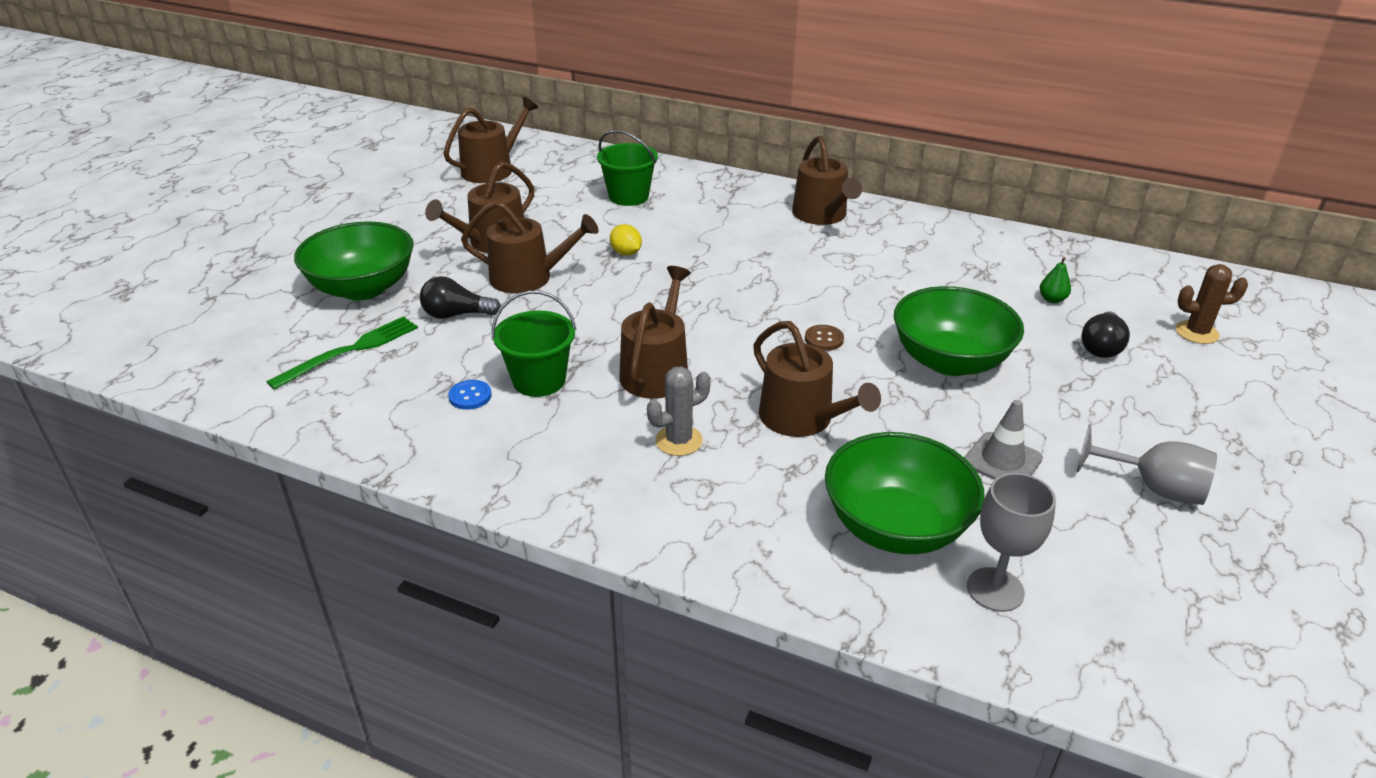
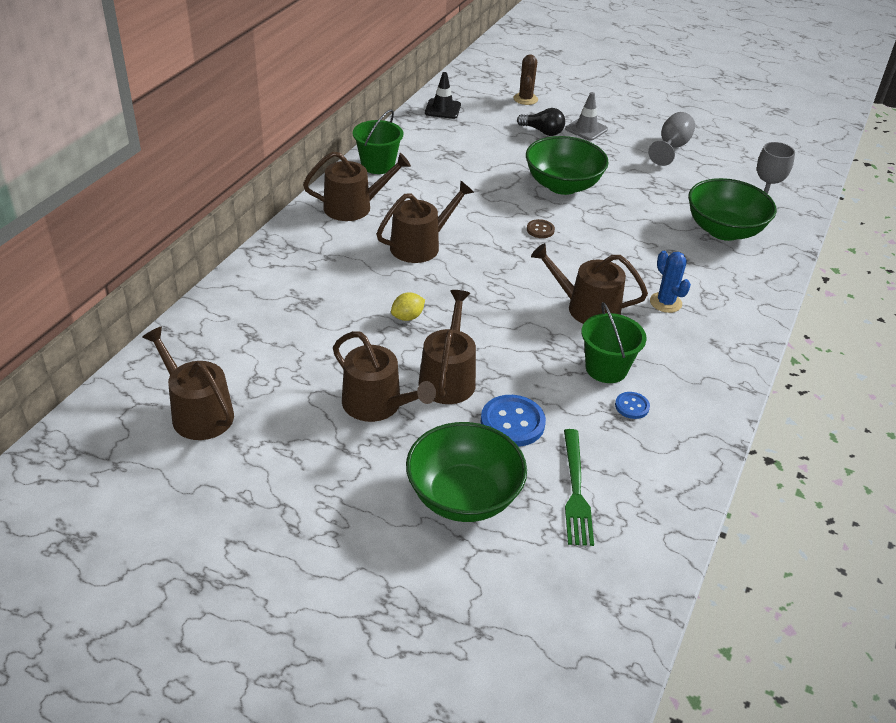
camera: 90 degrees left, 5 degrees up
green fork [267,316,418,390] -> green fork turned 135 degrees counterclockwise [564,429,594,546]
black light bulb [420,276,501,319] -> blue button [481,395,546,447]
green bucket [597,130,658,206] -> green bucket moved to [353,109,403,174]
grey cactus [647,366,711,456] -> blue cactus [650,251,691,313]
brown watering can [753,321,881,437] -> brown watering can moved to [377,181,474,263]
grey traffic cone [964,400,1043,480] -> grey traffic cone moved to [565,92,608,141]
green pear [1040,257,1071,303] -> none
none -> black traffic cone [425,72,461,119]

